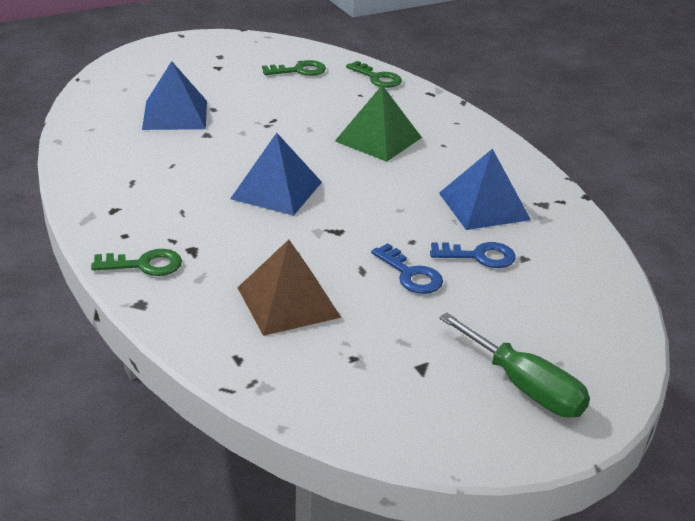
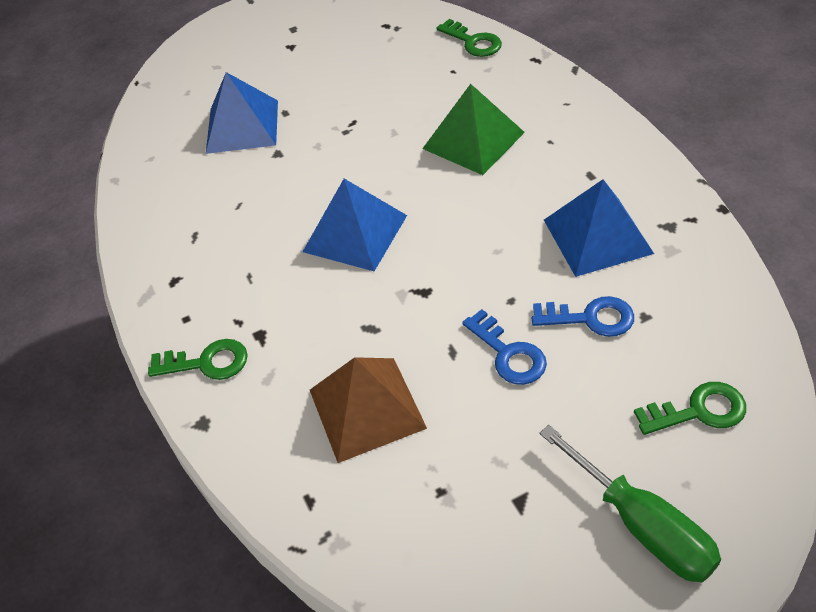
camera: 10 degrees right, 15 degrees up
green key [262,60,326,76] -> green key moved to [634,382,746,435]

